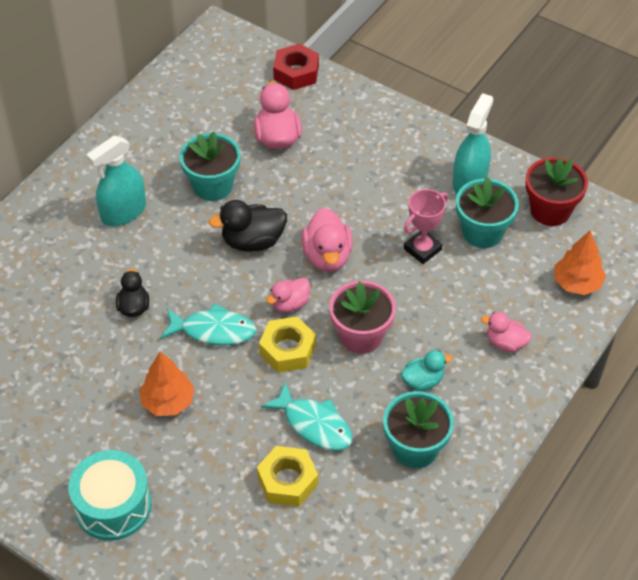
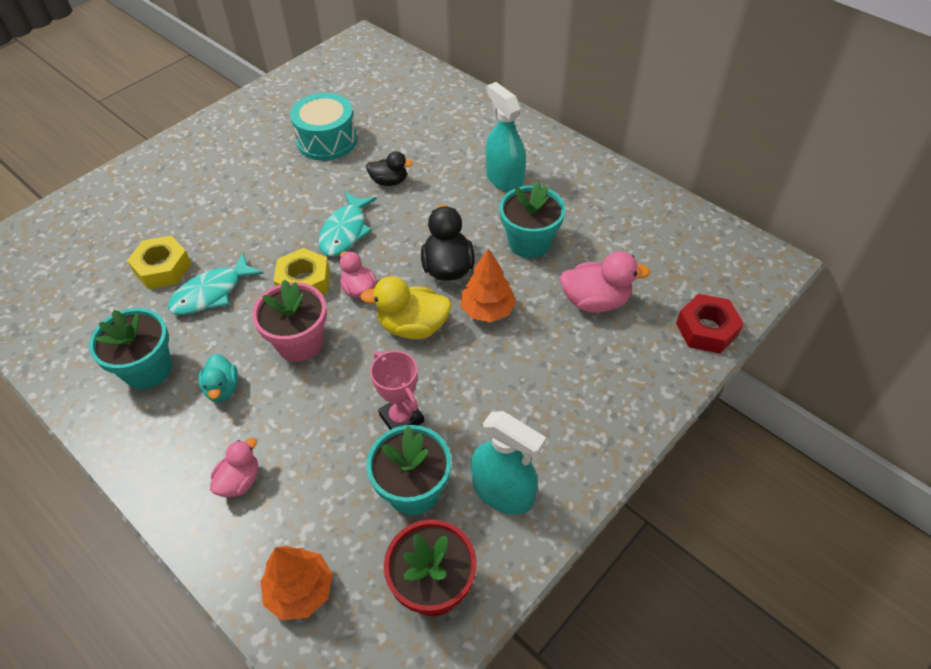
camera: 100 degrees right, 0 degrees up
turquoise drum [68,450,152,541] -> turquoise drum moved to [290,93,357,161]
orange tree [139,352,194,416] -> orange tree moved to [460,248,516,322]
pink duck [301,208,353,272] -> yellow duck [360,276,452,339]

